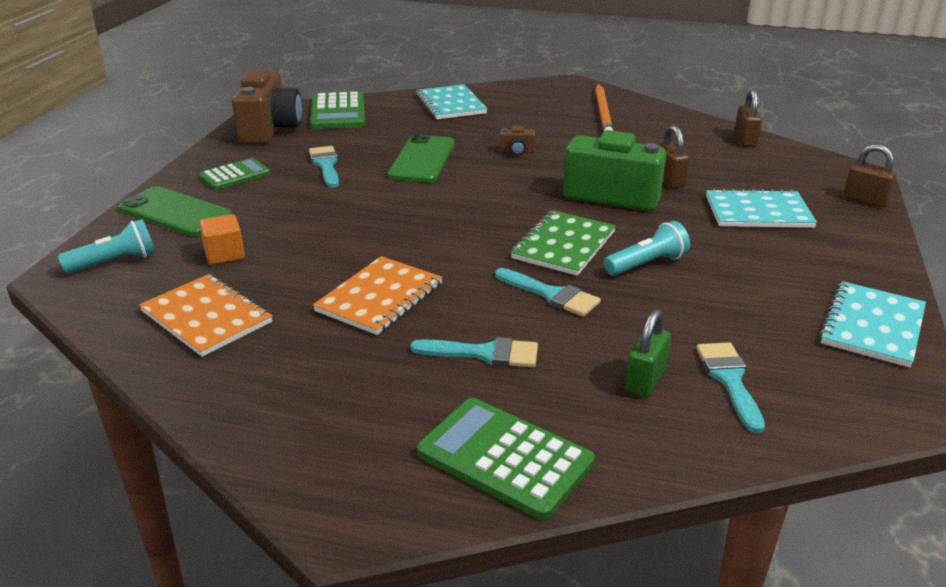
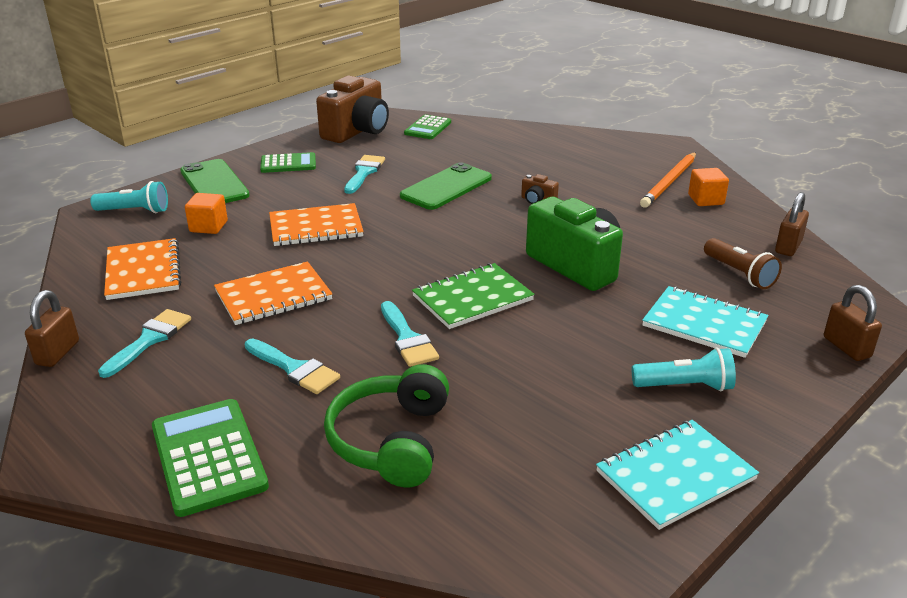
camera: 30 degrees right, 0 degrees up
green calculator [310,91,365,129] -> green calculator [404,115,451,139], size x0.64
turquoise notebook [416,84,487,119] -> none
turquoise flashlight [604,221,690,276] -> turquoise flashlight moved to [632,347,736,392]
green padlock [625,309,671,397] -> green headphones [324,364,449,487]
brown padlock [657,125,690,188] -> brown padlock moved to [25,290,79,367]
turquoise brush [696,342,765,433] -> turquoise brush moved to [98,309,191,378]
none -> orange notebook [269,203,364,246]
none -> orange cube [688,168,729,206]
none -> brown flashlight [704,238,782,289]

